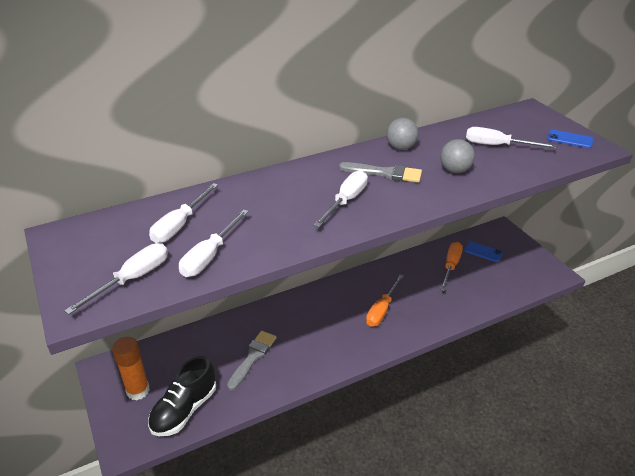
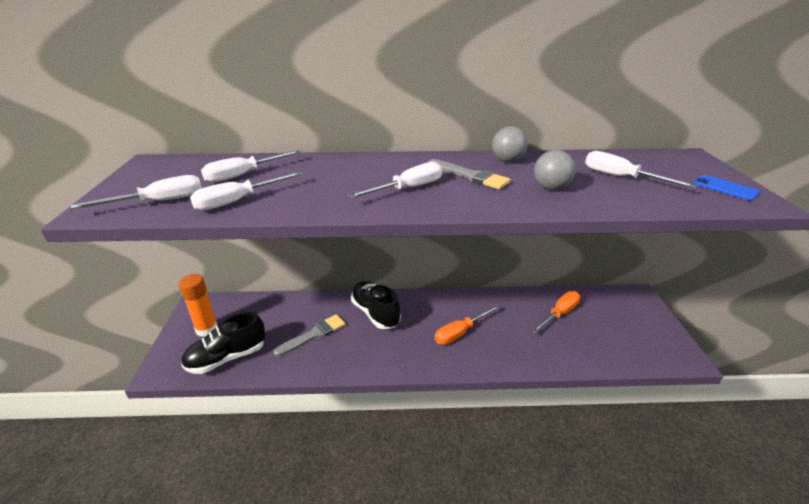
camera: 25 degrees right, 5 degrees down
blue phone [464,241,503,262] -> none
none -> black shoe [351,281,401,329]

